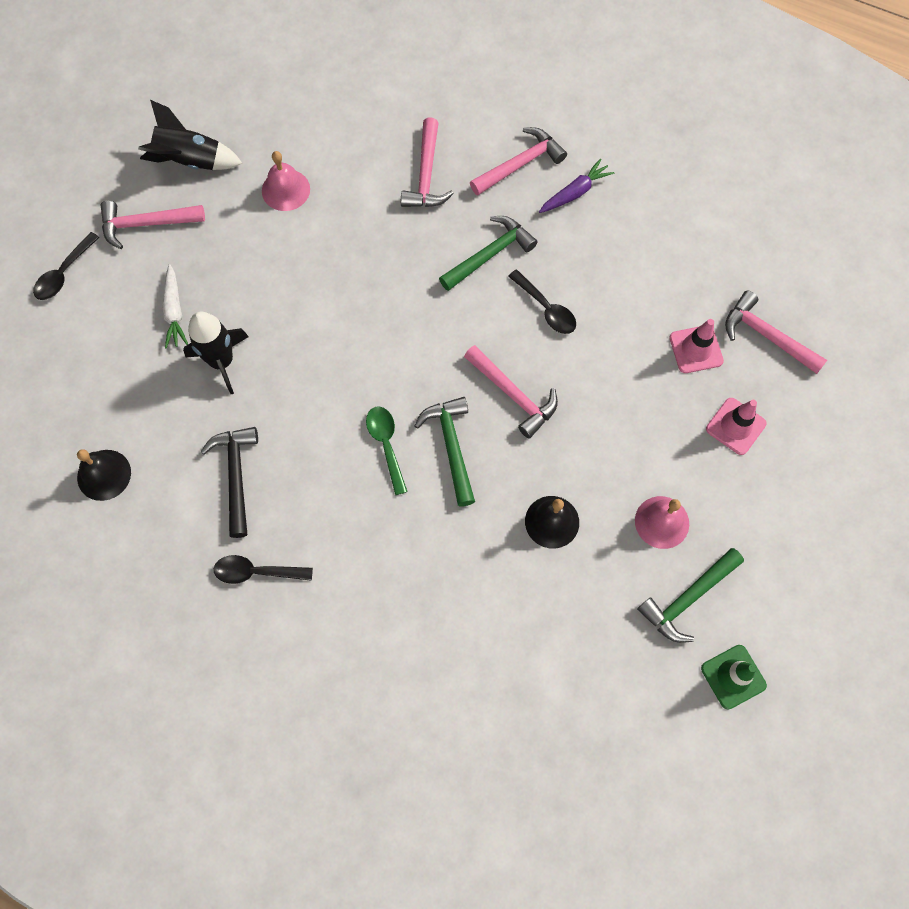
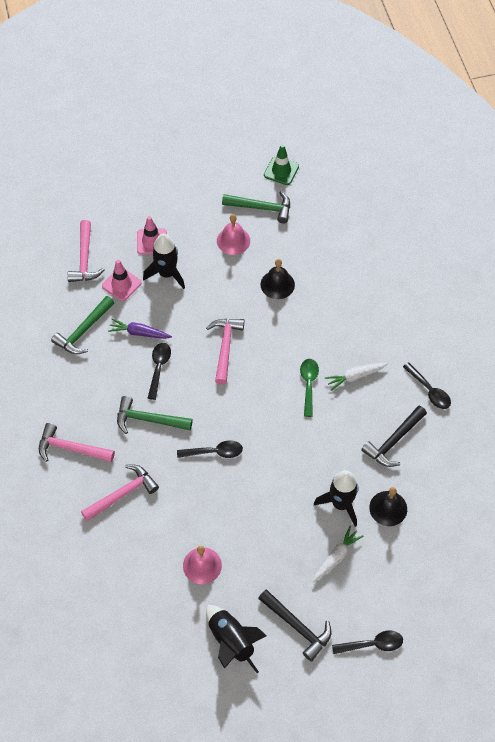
camera: 130 degrees left, 10 degrees down
black bell [77,449,131,501] -> black bell moved to [369,487,407,526]
pink hammer [101,201,205,249] -> black hammer [258,589,331,662]
green spoon [366,406,408,495] -> green spoon turned 150 degrees clockwise [300,359,319,417]
green hammer [415,397,475,506] -> green hammer moved to [51,296,114,354]
purple carrot [539,158,615,213] -> purple carrot moved to [108,319,172,339]
none -> black rocket [143,234,185,289]
none -> black spoon [177,440,243,458]
none -> white carrot [325,363,388,391]

